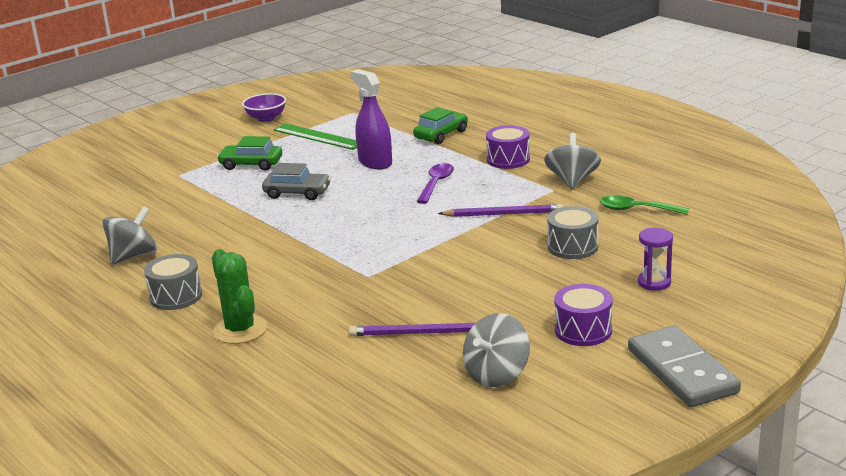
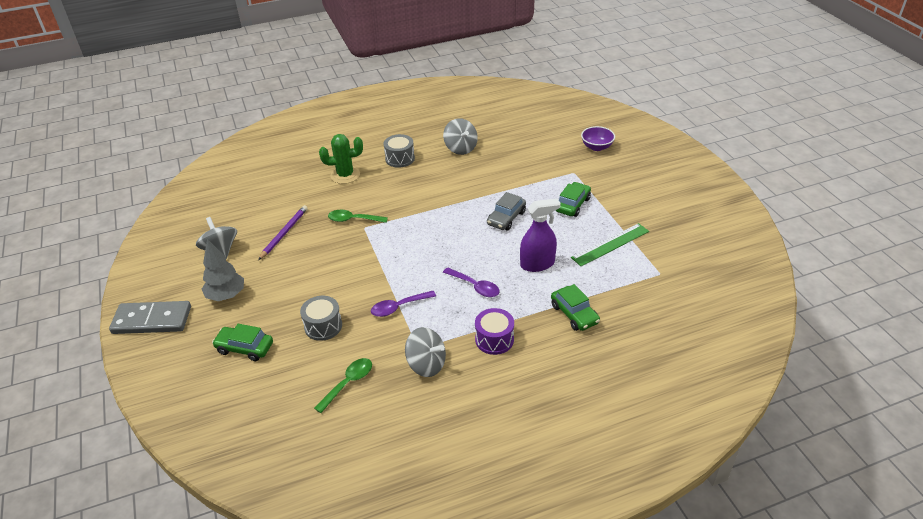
camera: 110 degrees right, 15 degrees up
purple bowl [242,93,286,122] -> purple bowl moved to [581,126,615,151]
purple pencil [438,204,564,217] -> purple spoon [371,291,436,317]
purple drum [554,284,613,346] -> grey tree [202,239,244,301]
purple hourglass [638,228,673,291] -> green car [212,324,273,361]
none -> green spoon [328,210,388,223]

